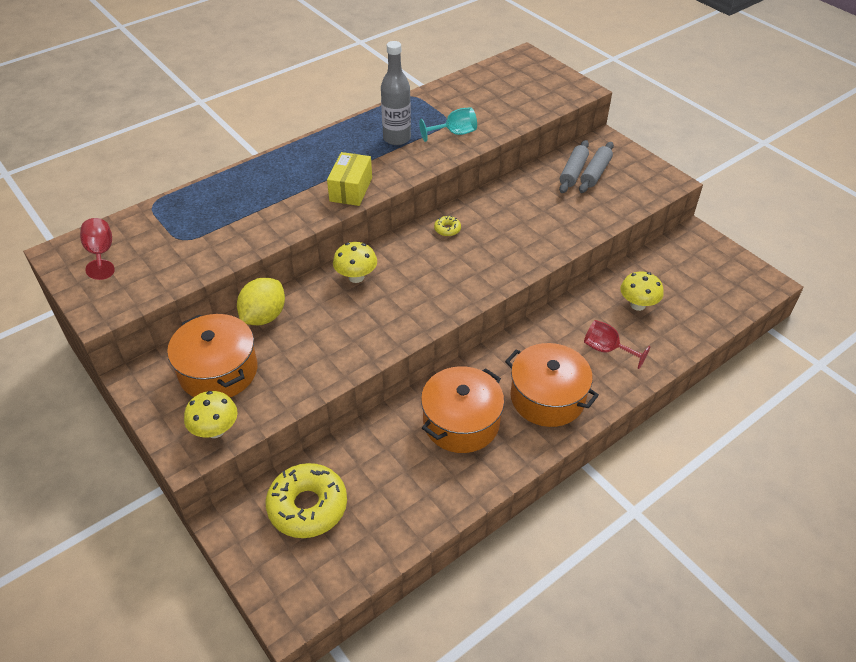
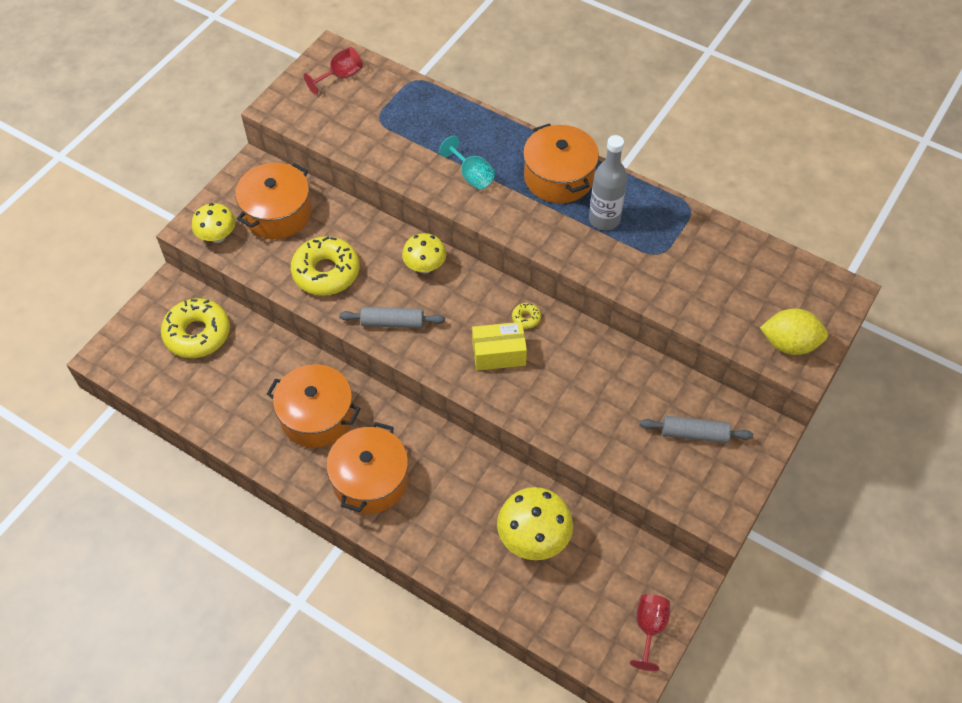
camera: 70 degrees right, 10 degrees up
yellow lemon [237,278,285,325] -> yellow lemon moved to [760,308,828,355]
yellow box [327,152,372,206] -> yellow box moved to [472,322,527,371]
turquoise goblet [419,107,477,142] -> turquoise goblet moved to [439,136,495,190]
grey rolling pin [559,140,589,193] -> grey rolling pin moved to [339,307,445,328]
red goblet [584,320,651,369] -> red goblet moved to [630,594,670,671]
yellow mushroom [620,271,664,311] -> yellow mushroom [497,487,573,560], size x1.53
none -> yellow donut [291,236,360,296]
none -> orange pot [523,123,599,203]

